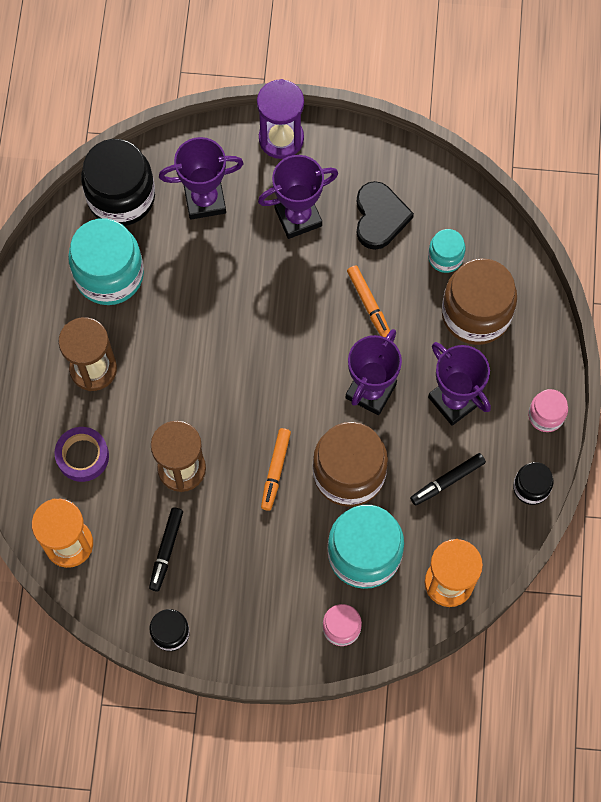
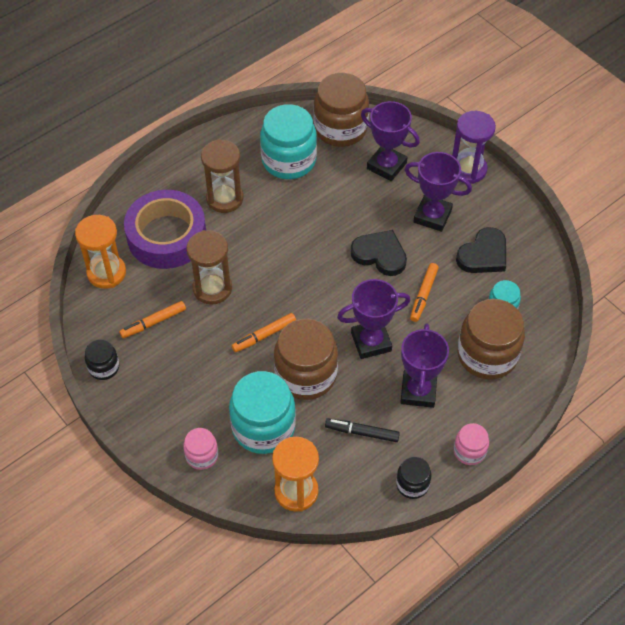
camera: 45 degrees right, 15 degrees down
purple tape [54,427,109,482] -> purple tape [124,190,206,269], size x1.91
black jar [81,139,155,226] -> brown jar [314,73,369,147]
black marker [149,507,183,591] -> orange marker [119,301,186,338]
none -> black heart [351,230,407,276]

